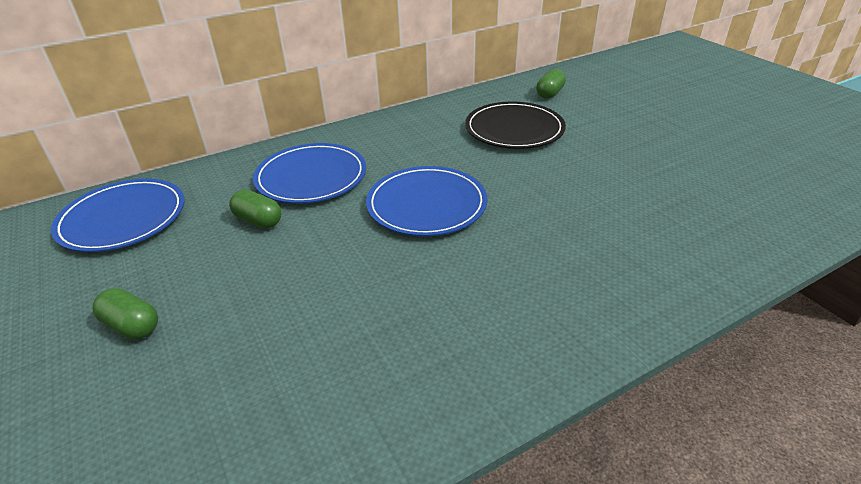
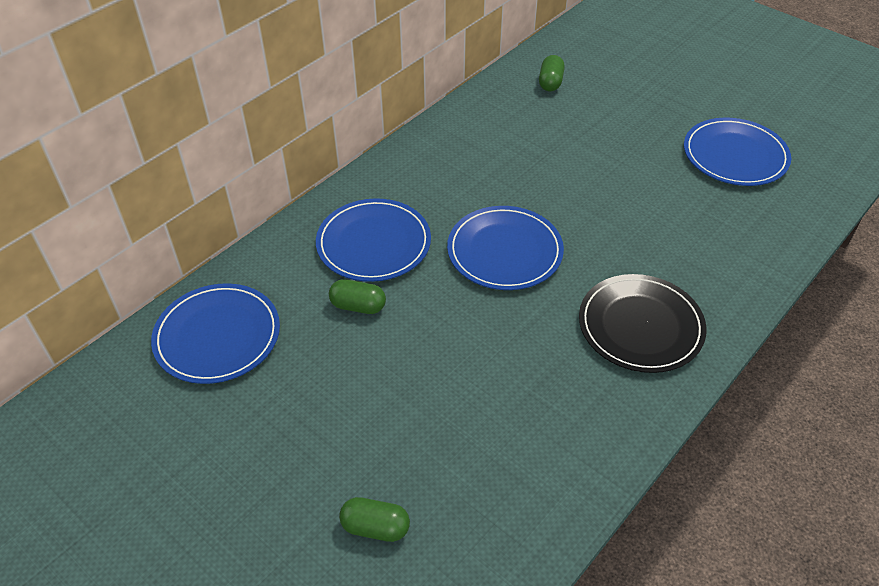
camera: 20 degrees left, 10 degrees up
green capsule [92,288,158,339] -> green capsule moved to [339,497,410,542]
black plate [465,102,566,149] -> black plate moved to [579,274,707,373]
none -> blue plate [684,118,791,186]

